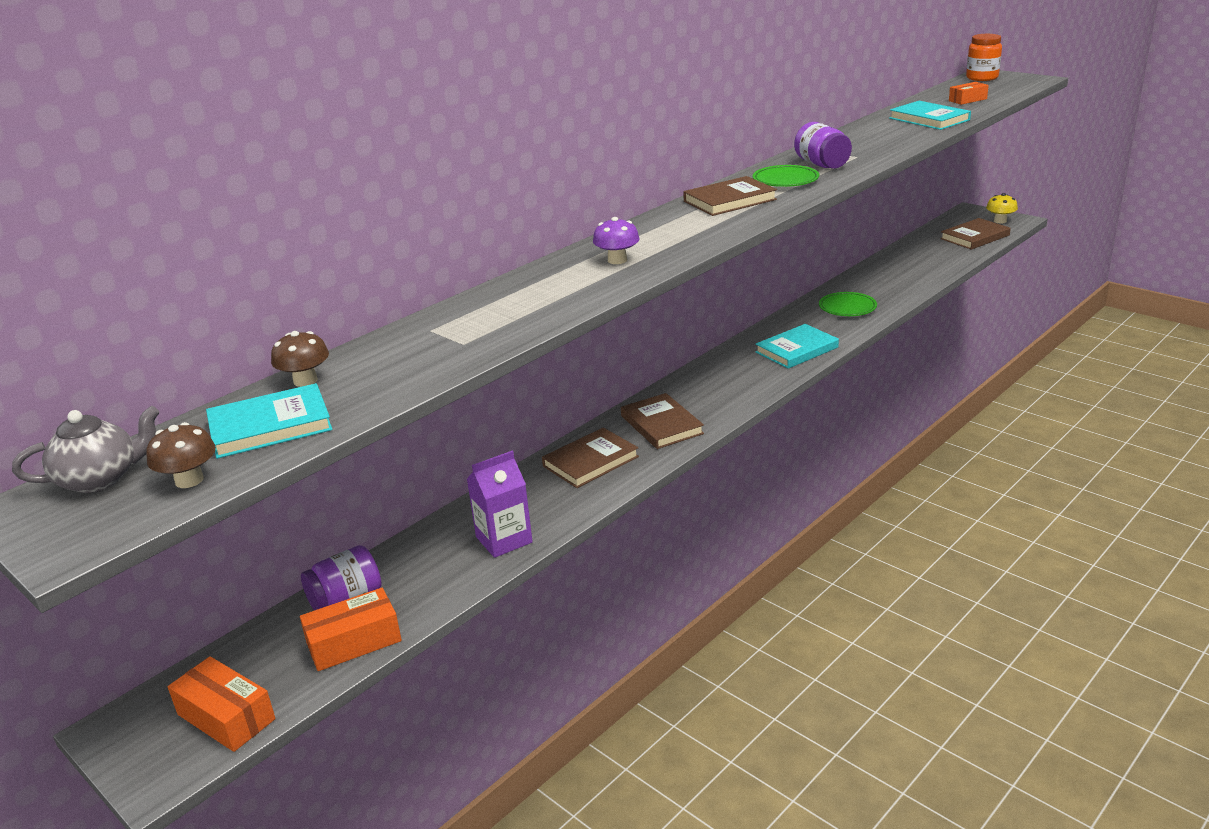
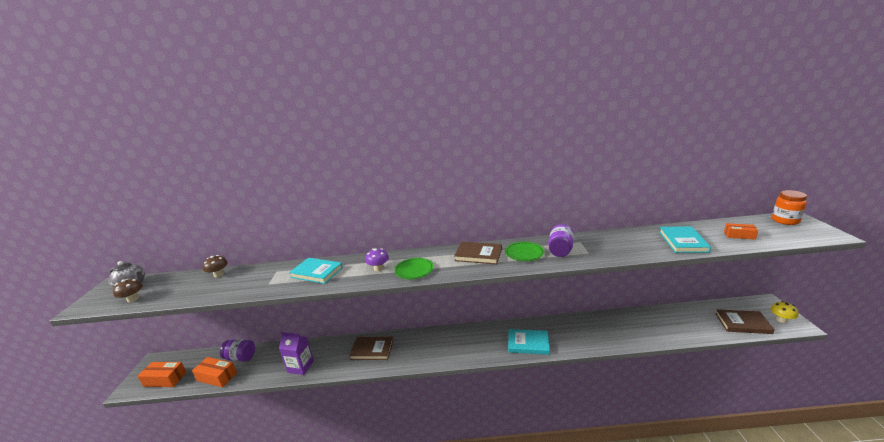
camera: 45 degrees right, 5 degrees down
orange box [168,656,276,752] -> orange box turned 75 degrees counterclockwise [137,362,187,387]
turquoise book [206,383,332,459] -> turquoise book moved to [289,258,343,284]
brown book [621,393,704,449] -> none
green plate [819,292,877,316] -> green plate moved to [394,258,434,279]

